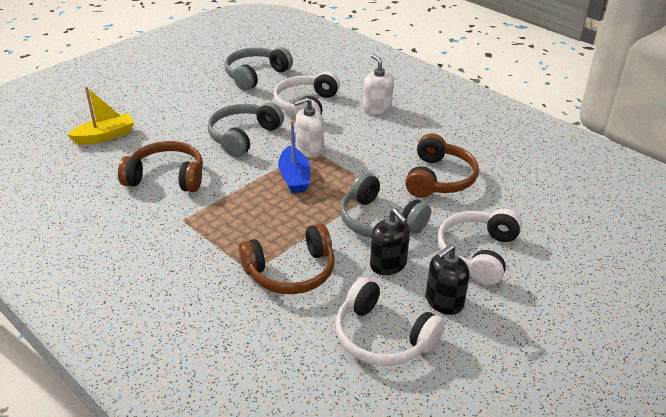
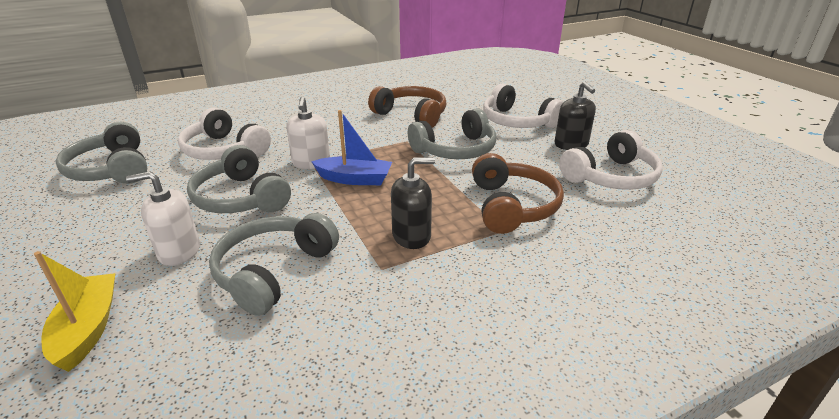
camera: 70 degrees left, 5 degrees down
brown headphones [118,141,203,192] -> grey headphones [209,213,339,316]
white soap dispenser [363,54,394,115] -> white soap dispenser moved to [126,171,200,266]
black soap dispenser [370,208,410,275] -> black soap dispenser moved to [391,157,435,249]

